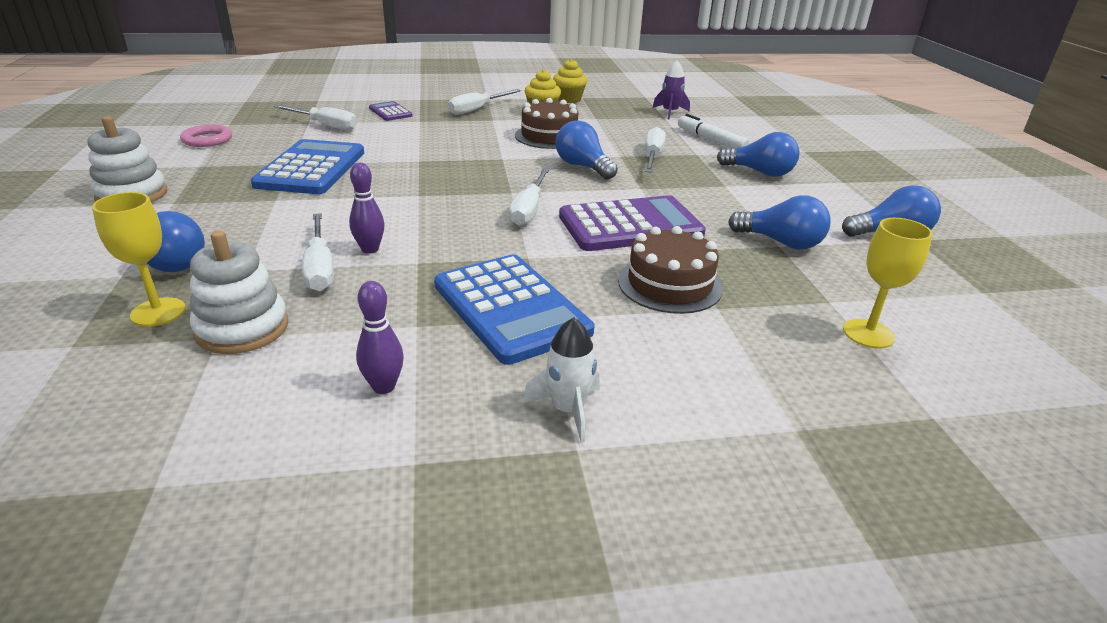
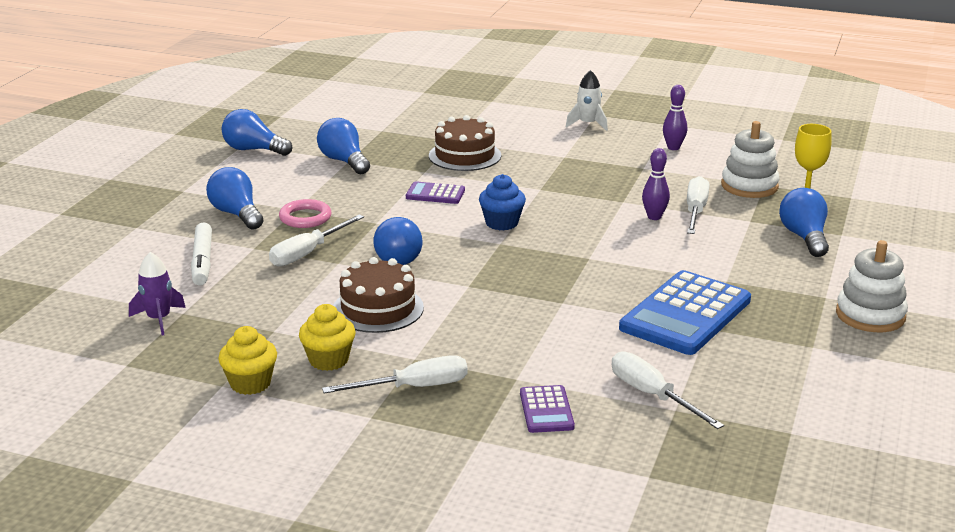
camera: 150 degrees left, 5 degrees down
pink ring [180,124,232,147] -> pink ring moved to [279,199,332,228]
blue calculator [434,255,594,365] -> none
white screwdriver [509,168,550,226] -> blue cupcake [479,174,526,231]
purple calculator [559,195,706,251] -> purple calculator [406,181,465,204], size x0.49
yellow goblet [843,218,933,349] -> none

